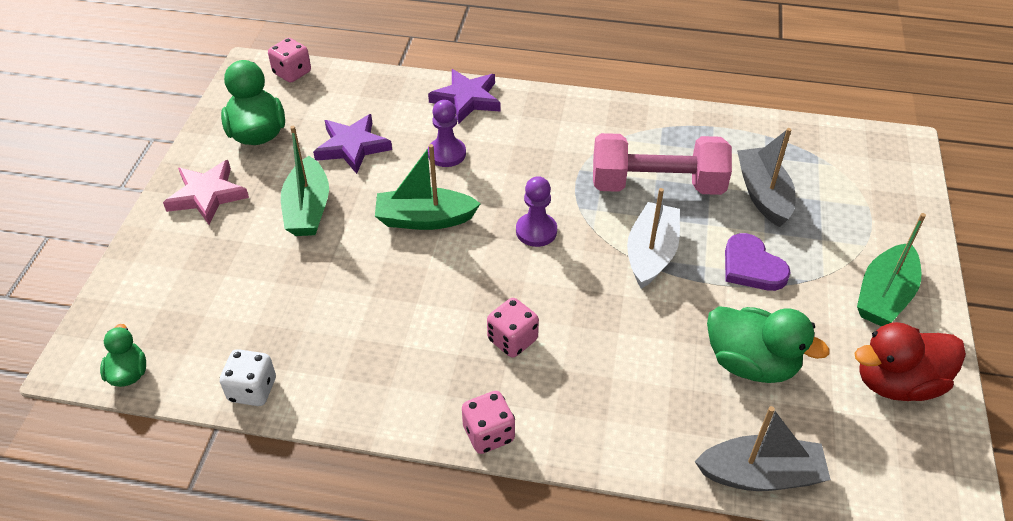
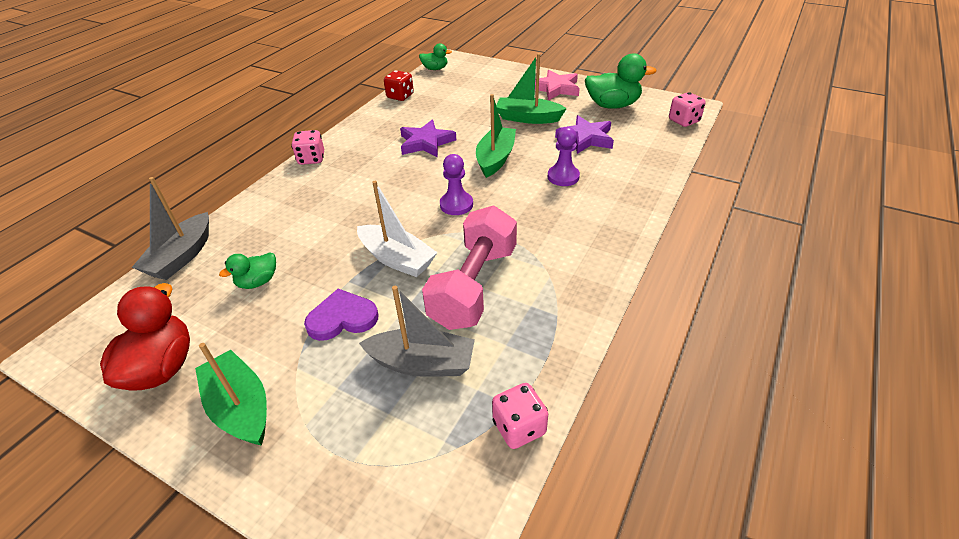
camera: 110 degrees right, 5 degrees down
white dice [220,349,276,406] -> red dice [384,70,414,101]
purple star [428,69,500,124] -> purple star moved to [400,120,456,158]
pink dice [487,298,539,358] -> pink dice moved to [492,383,548,449]
green duck [707,306,830,383] -> green duck [219,252,276,289], size x0.56

